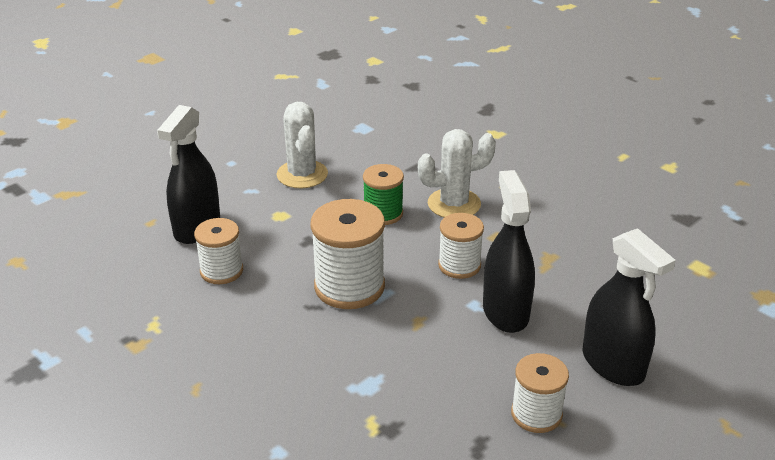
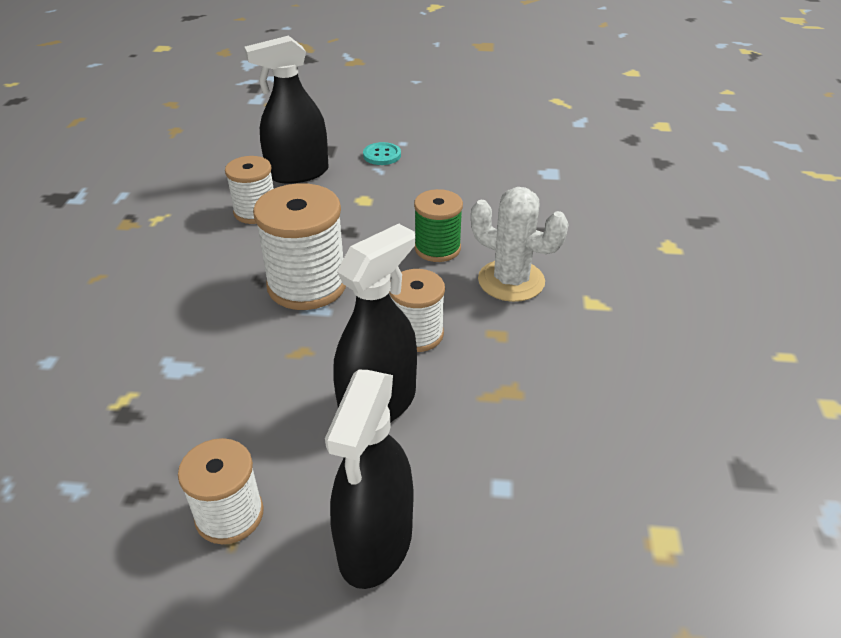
camera: 50 degrees right, 5 degrees up
white cactus [277,102,328,188] -> none
none -> turquoise button [363,142,401,165]

